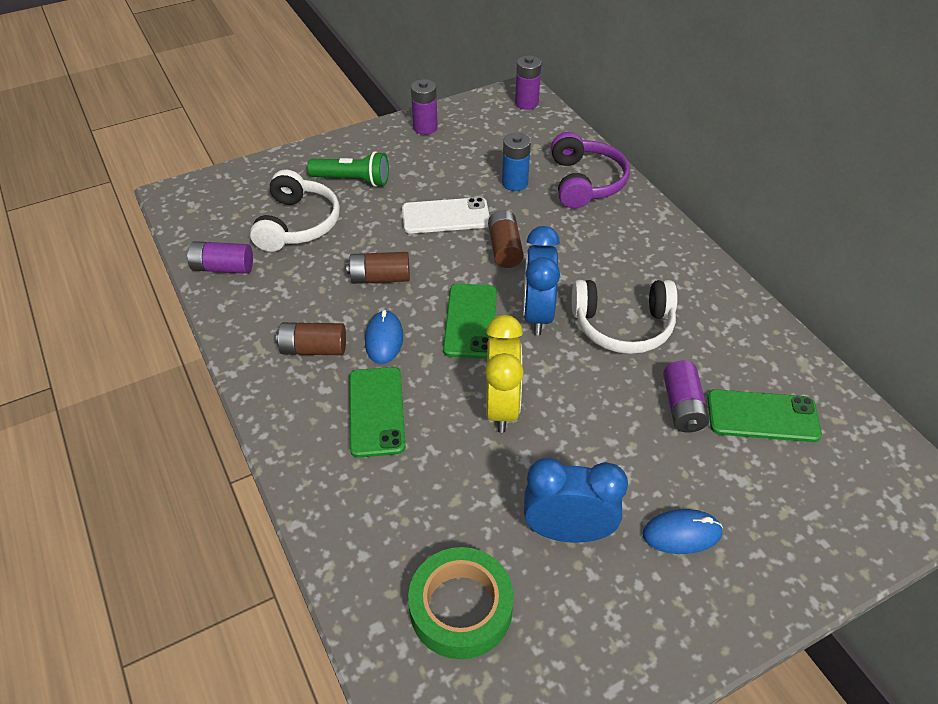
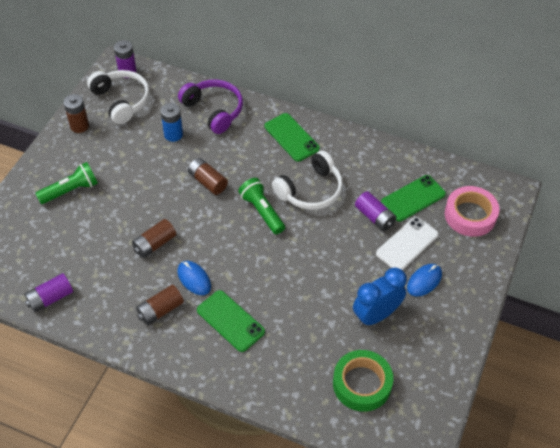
camera: 40 degrees left, 5 degrees up
white headphones [250,170,340,252] -> white headphones moved to [87,70,150,124]
white phone [402,197,490,234] -> white phone moved to [376,217,439,270]
purple battery [411,79,438,135] -> brown battery [64,94,89,133]
green phone [443,284,497,359] -> green phone moved to [265,113,320,162]
yellow clock [485,315,524,433] -> none
blue clock [523,226,560,335] -> green flashlight [238,178,285,234]
none -> pink tape [445,186,499,237]

